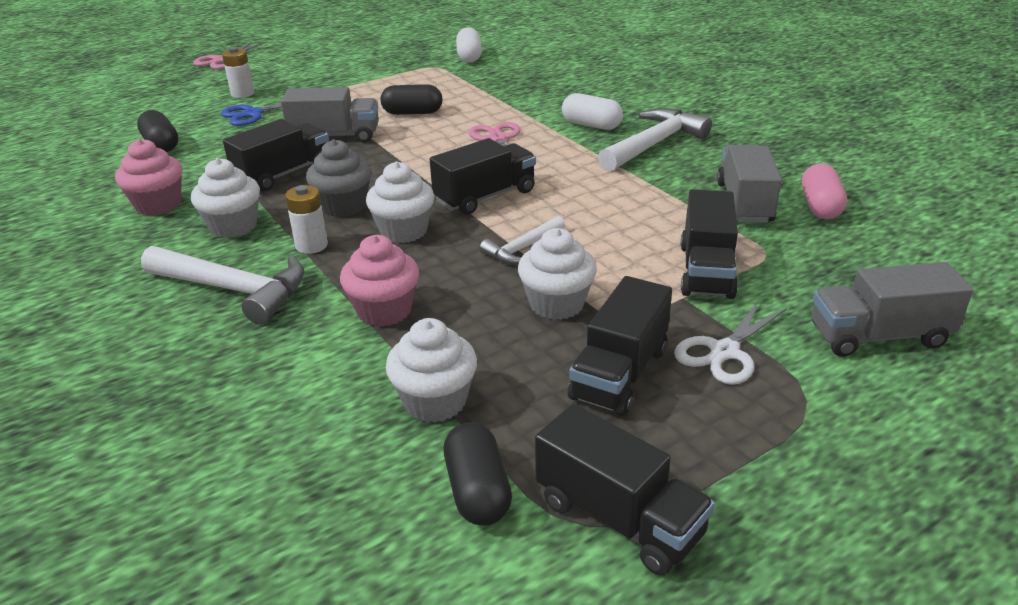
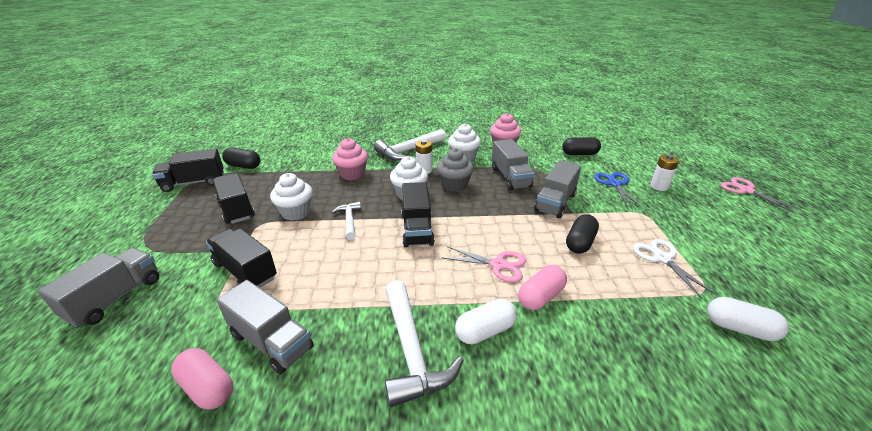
camera: 120 degrees right, 0 degrees up
black truck [223,119,329,191] -> grey truck [492,139,535,190]
white cupcake [386,318,477,422] -> none
white scissors [674,300,787,385] -> white scissors moved to [633,239,717,299]
none -> pink capsule [518,265,567,310]

